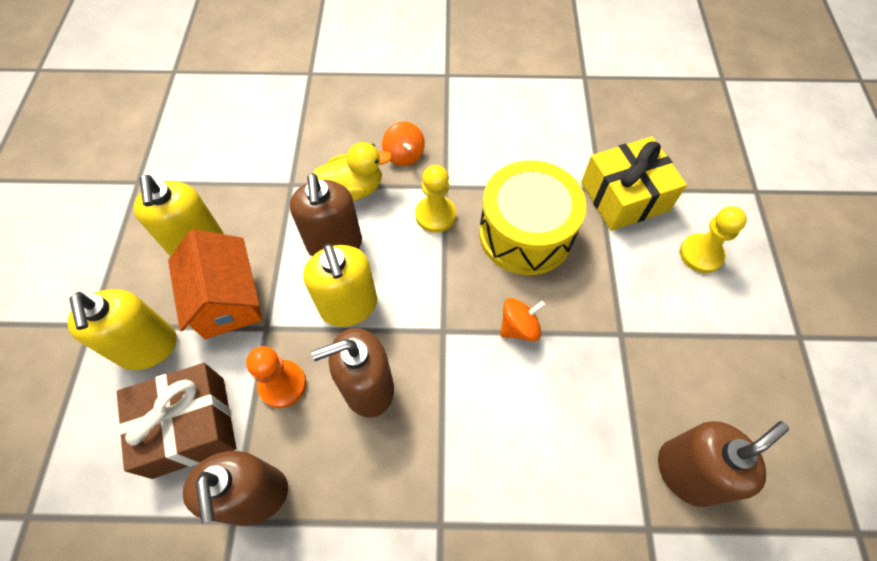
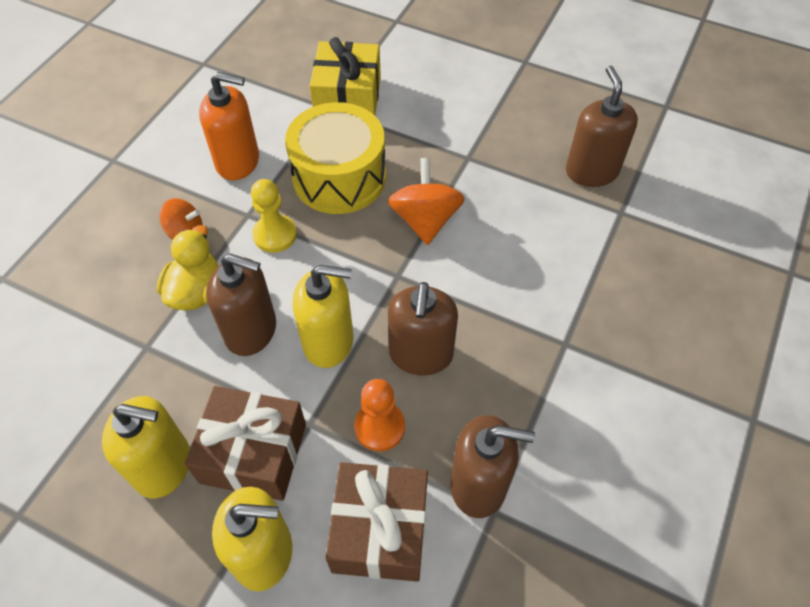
camera: 65 degrees left, 5 degrees down
orange house [168,229,262,339] -> brown gift [185,386,306,501]
orange spinning top [500,298,546,342] -> orange spinning top [388,158,465,245], size x1.57
yellow pawn [680,206,747,273] -> none
none -> orange soap dispenser [199,72,259,180]

